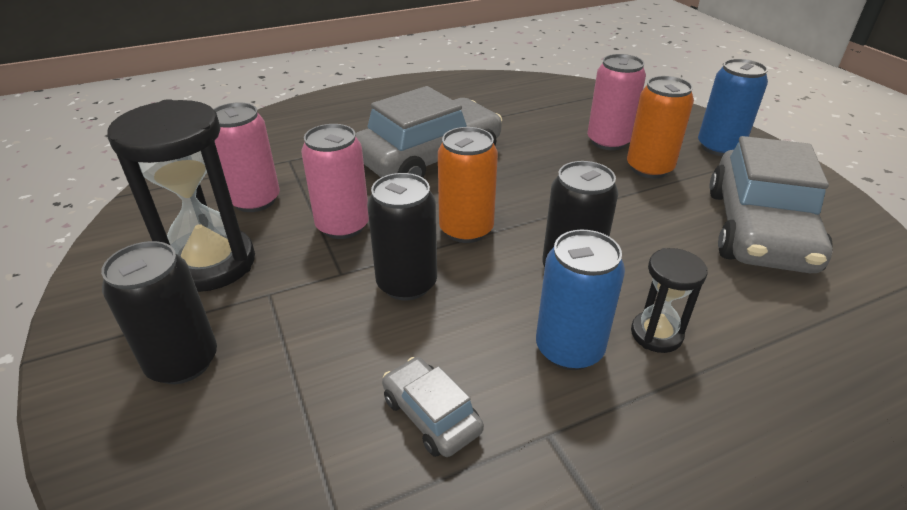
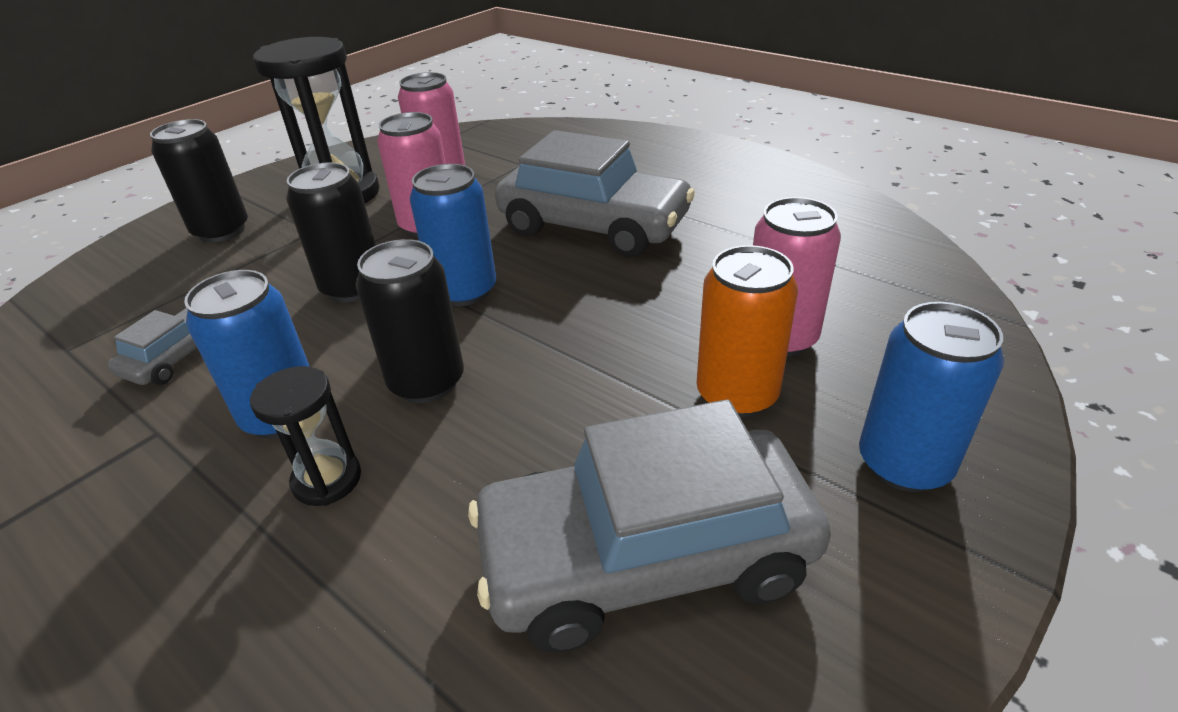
camera: 65 degrees right, 0 degrees up
orange can [438,127,498,243] -> blue can [410,164,496,306]

